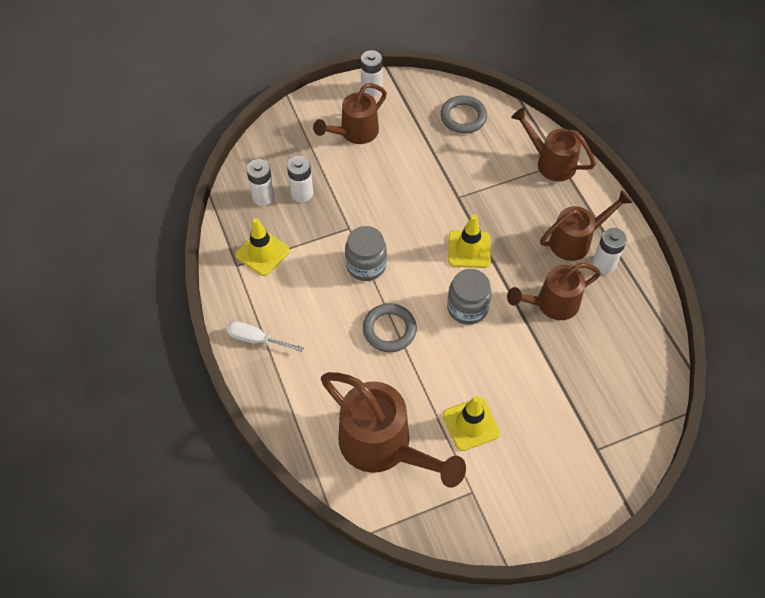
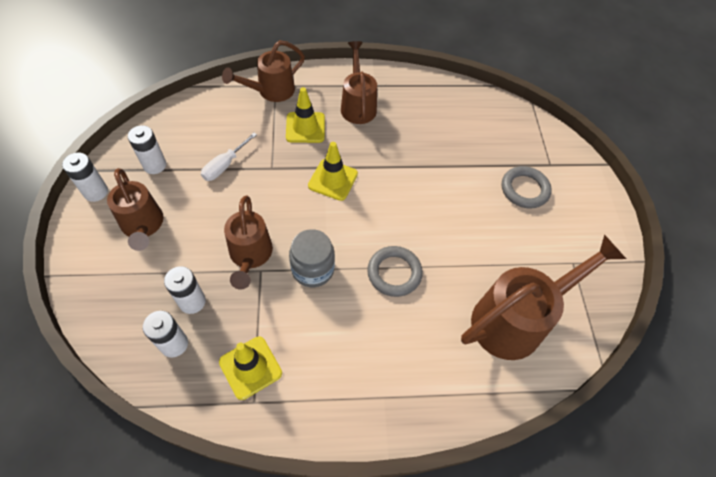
camera: 75 degrees left, 0 degrees up
white screwdriver [227,321,304,352] -> white screwdriver moved to [201,132,257,181]
grey ring [440,95,487,134] -> grey ring moved to [502,166,552,209]
yellow traffic cone [443,396,500,451] -> yellow traffic cone moved to [286,87,325,143]
grey jar [447,269,492,325] -> none
brown watering can [507,263,601,320] -> brown watering can moved to [224,196,273,290]
white battery [592,228,627,274] -> white battery moved to [128,125,166,174]

